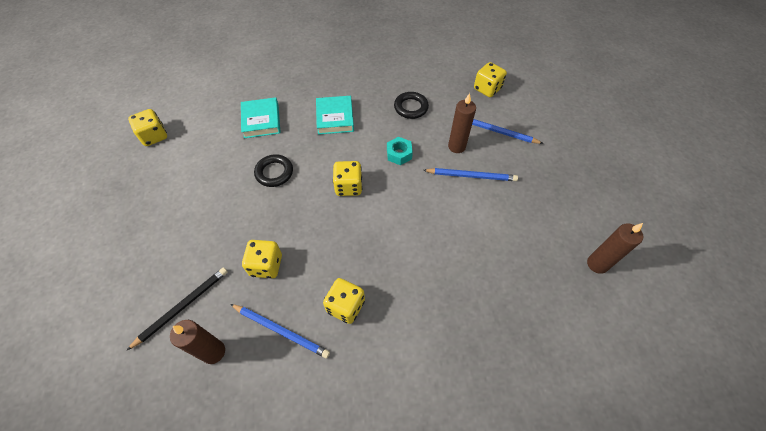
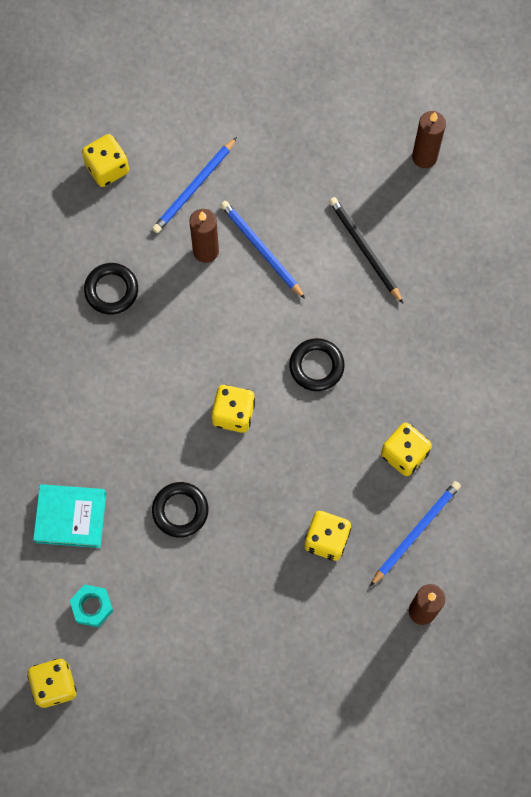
camera: 75 degrees left, 15 degrees up
black pencil [126,267,228,351] -> black pencil moved to [329,197,403,303]
turquoise book [316,96,354,135] -> none
turquoise nut [387,137,413,165] -> turquoise nut moved to [70,584,113,627]
blue pencil [423,168,518,181] -> blue pencil turned 60 degrees counterclockwise [220,201,305,299]
none -> black ring [289,338,345,391]

